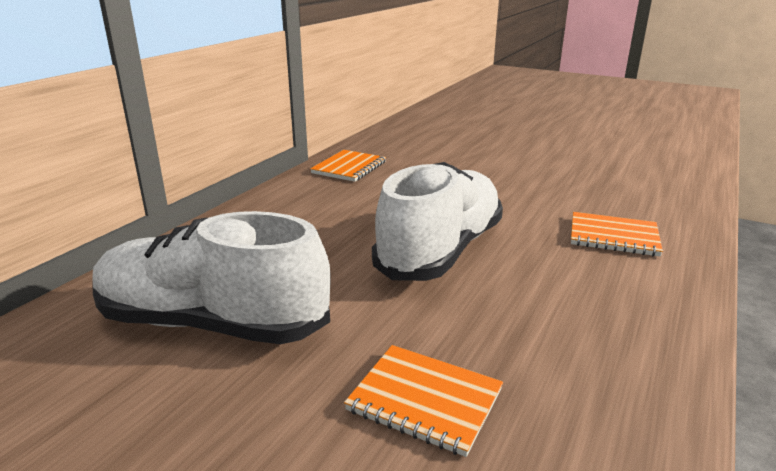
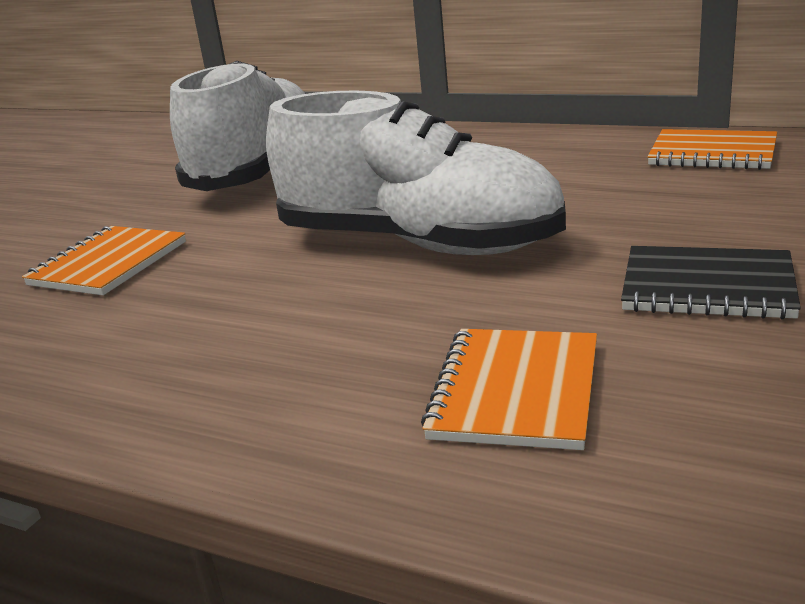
camera: 90 degrees right, 0 degrees up
none -> black notebook [621,246,801,319]

